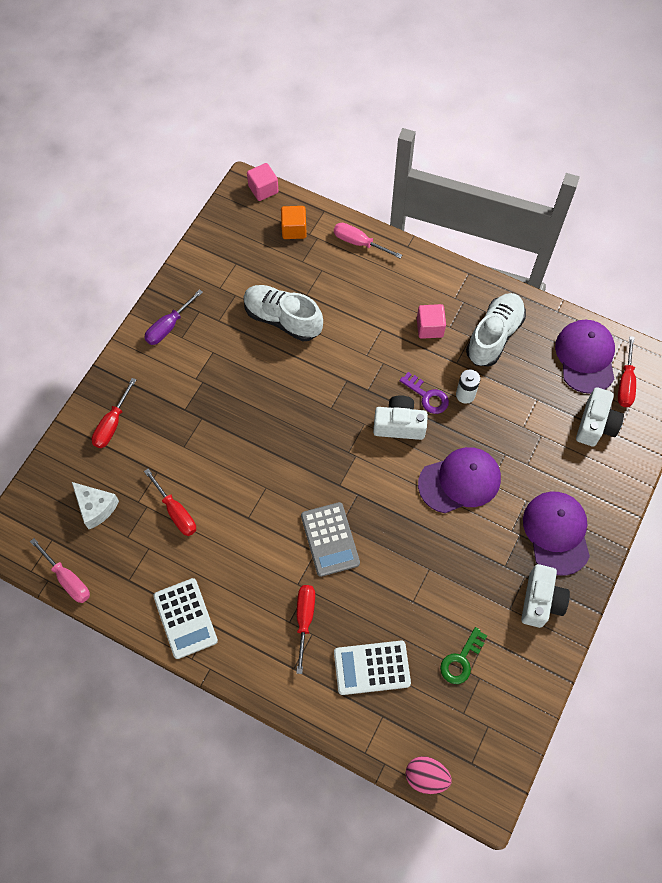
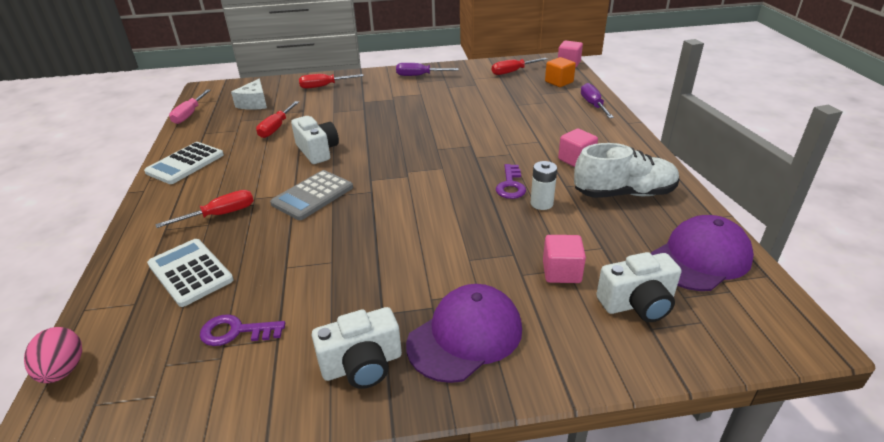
camera: 55 degrees right, 30 degrees down
white shoe [243,285,323,341] -> none
pink screwdriver [334,223,402,259] -> purple screwdriver [581,83,614,118]
white camera [373,395,428,440] -> white camera moved to [291,116,339,164]
purple cap [418,447,501,513] -> none
green key [440,627,487,684] -> purple key [200,314,285,346]
red screwdriver [618,336,636,407] -> red screwdriver moved to [492,58,548,75]
none -> pink cube [543,235,586,283]

